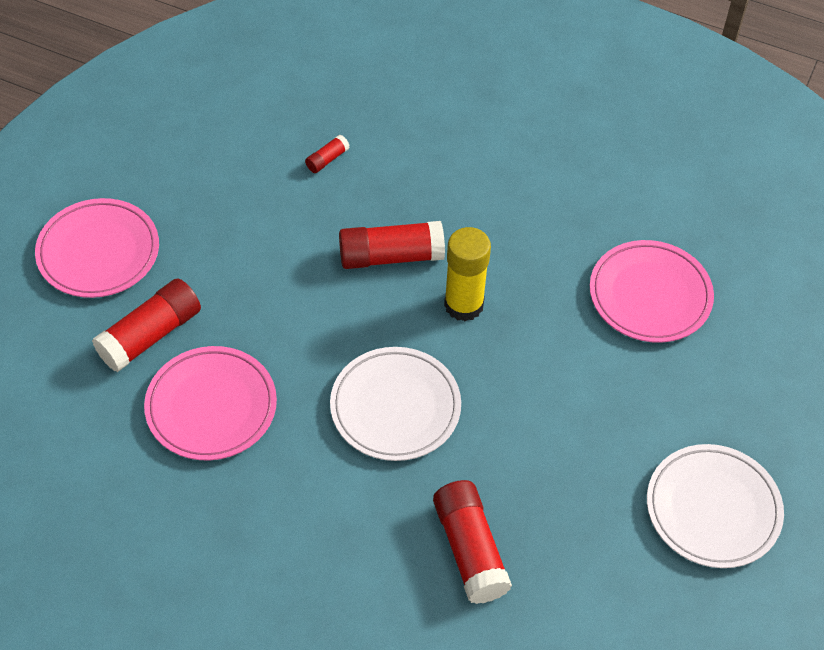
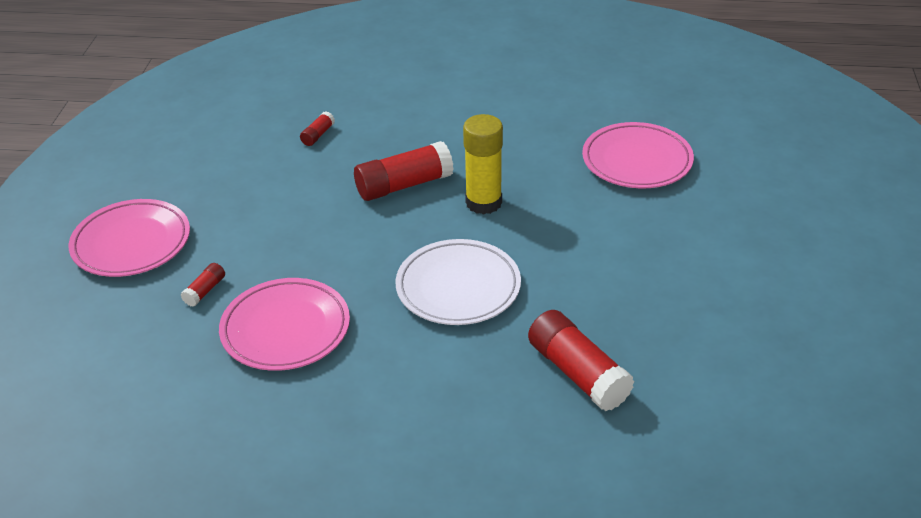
camera: 15 degrees left, 15 degrees down
red glue stick [92,278,201,372] -> red glue stick [181,263,225,307], size x0.47
white plate [647,444,784,568] -> none

